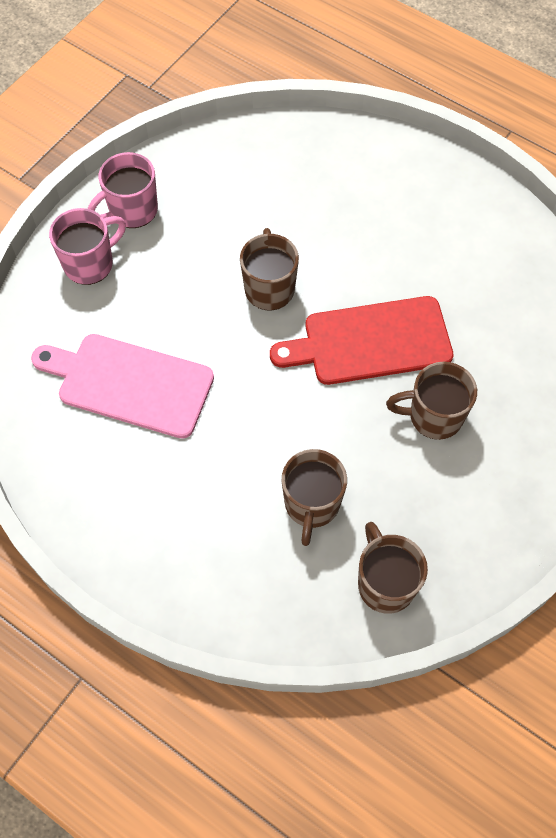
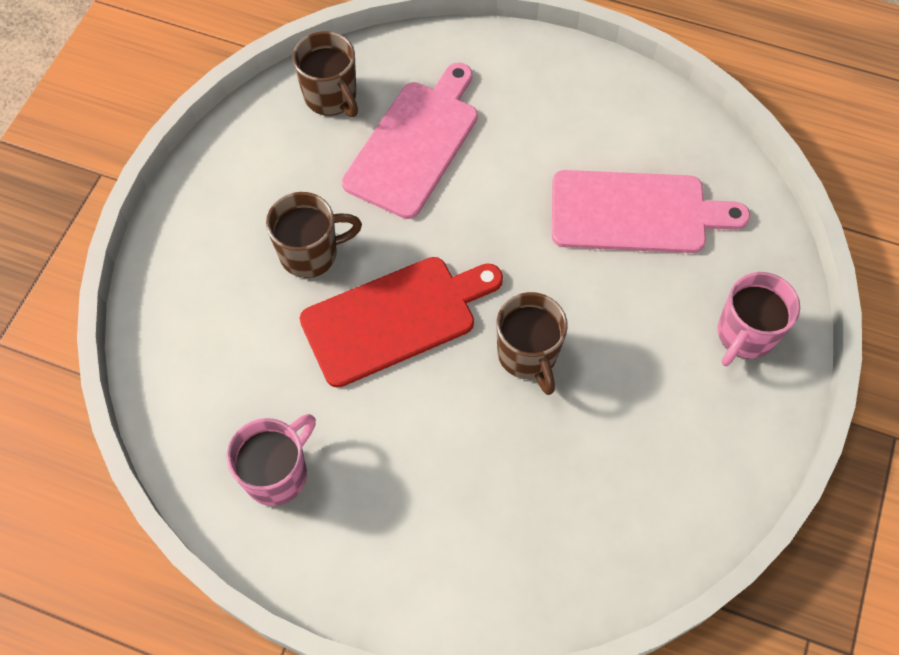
camera: 165 degrees right, 0 degrees up
pink mug [88,152,158,228] -> pink mug moved to [227,414,316,506]
brown mug [282,449,347,546] -> pink cutting board [342,63,478,219]

